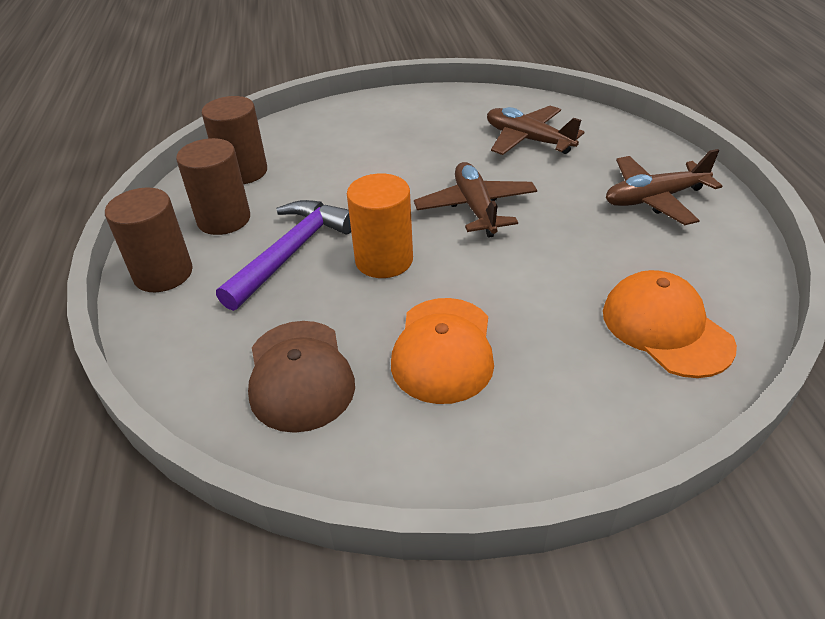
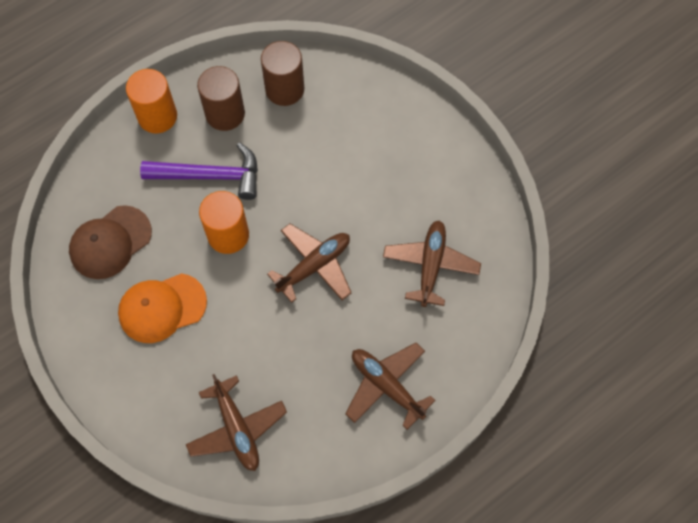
camera: 60 degrees right, 25 degrees up
brown cylinder [105,188,193,292] -> orange cylinder [126,69,177,133]
orange cap [603,270,737,378] -> brown plane [186,374,287,471]

